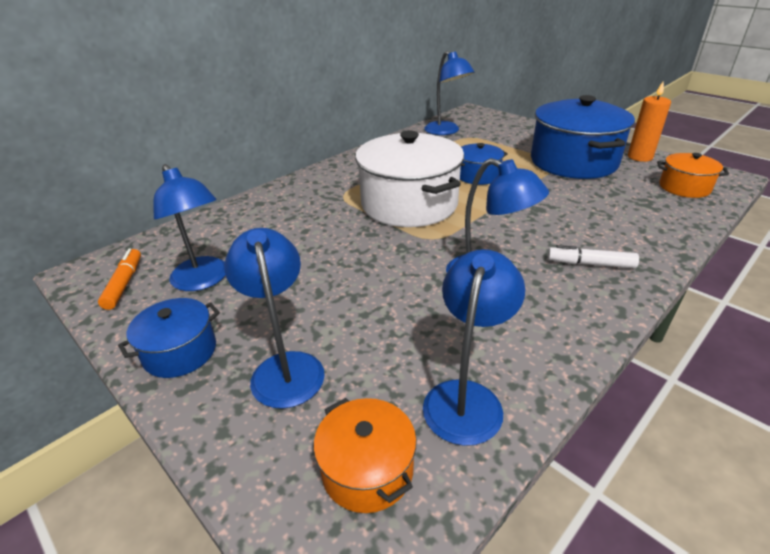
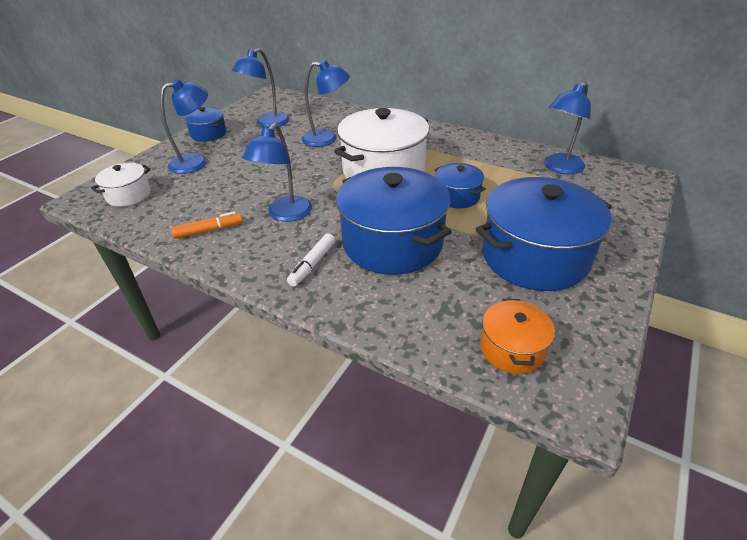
camera: 75 degrees right, 5 degrees up
orange marker [98,248,141,310] -> orange marker moved to [171,212,243,239]
orange pot [313,398,417,513] -> white pot [91,163,151,207]
blue lamp [423,249,525,446] -> blue lamp moved to [301,60,350,147]
white marker [548,245,639,268] -> white marker turned 150 degrees counterclockwise [287,233,335,287]
orange candle [628,81,671,162] -> none
none -> blue pot [336,167,451,275]

